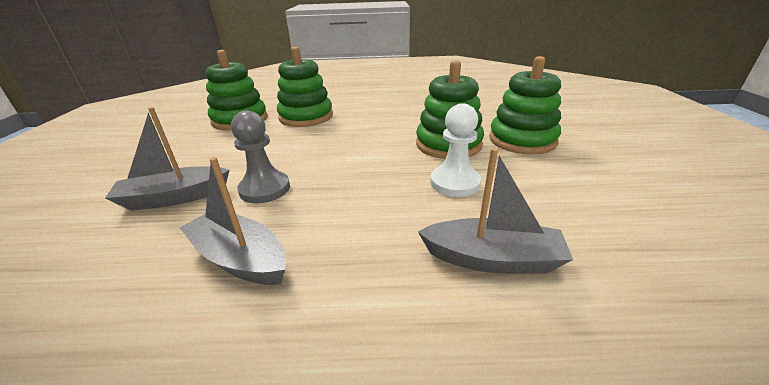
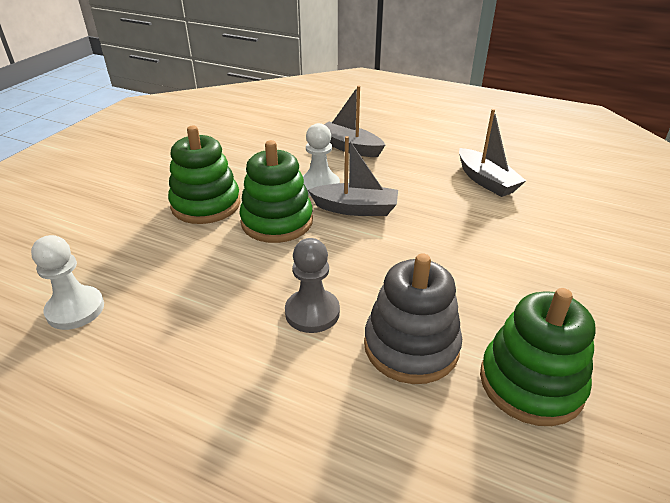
camera: 155 degrees left, 5 degrees up
grey boat [105,107,230,211] -> grey boat moved to [308,136,398,216]
grey pawn [231,110,290,203] -> grey pawn moved to [285,238,340,333]
green stacking toy [277,47,333,127] -> grey stacking toy [364,253,462,384]
none -> white pawn [31,235,104,330]

